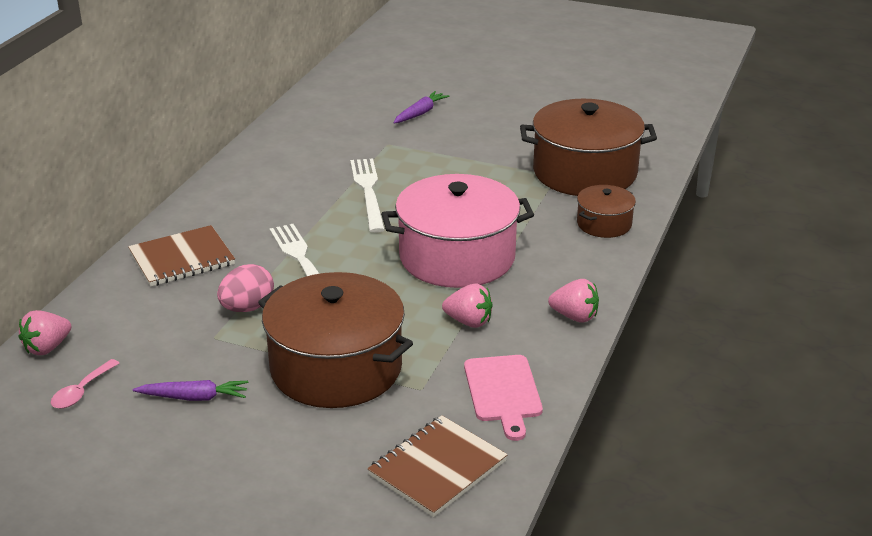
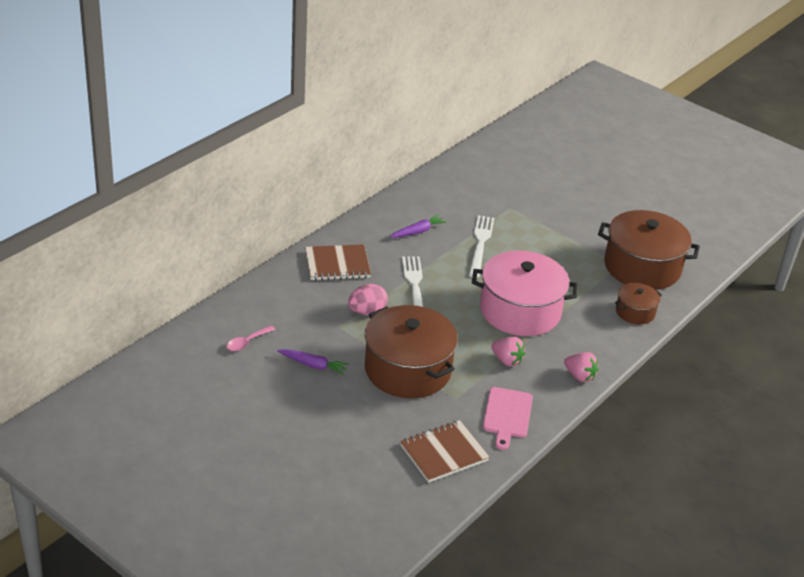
camera: 15 degrees right, 5 degrees up
pink strawberry [19,310,71,355] -> none
purple carrot [393,91,449,124] -> purple carrot moved to [390,215,447,238]

